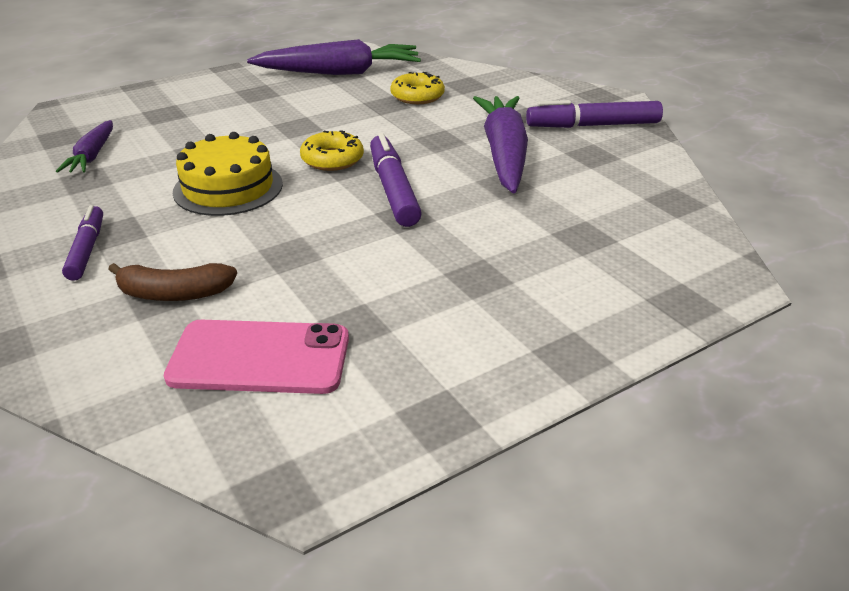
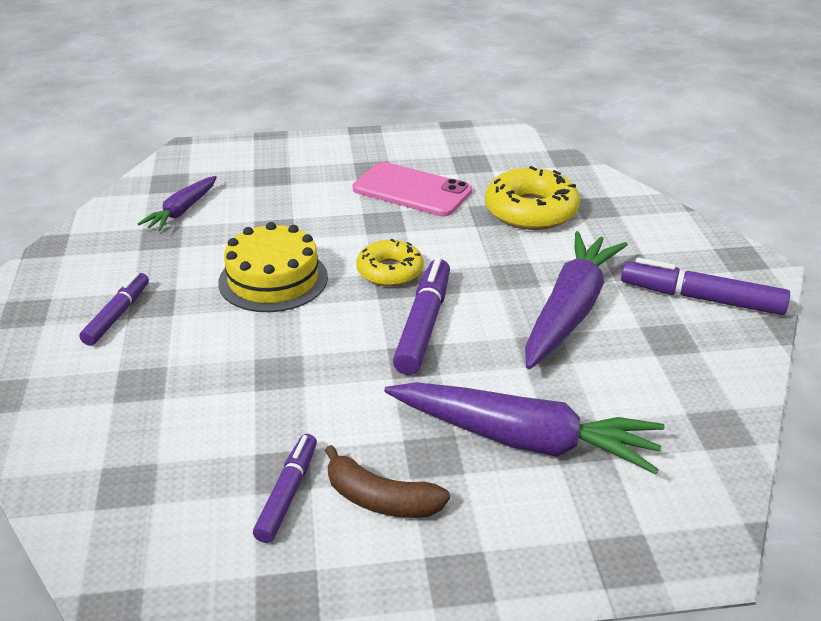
camera: 25 degrees right, 0 degrees up
brown banana [108,263,237,301] -> brown banana moved to [325,445,450,518]
pink phone [164,320,349,394] -> pink phone moved to [353,162,472,216]
purple carrot [247,39,421,75] -> purple carrot moved to [384,382,665,474]
yellow donut [390,72,445,104] -> yellow donut [485,166,580,230], size x1.54
none -> purple marker [253,434,317,543]

